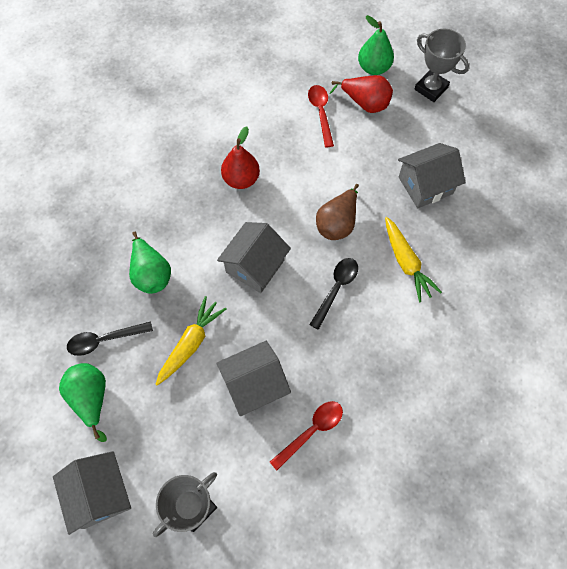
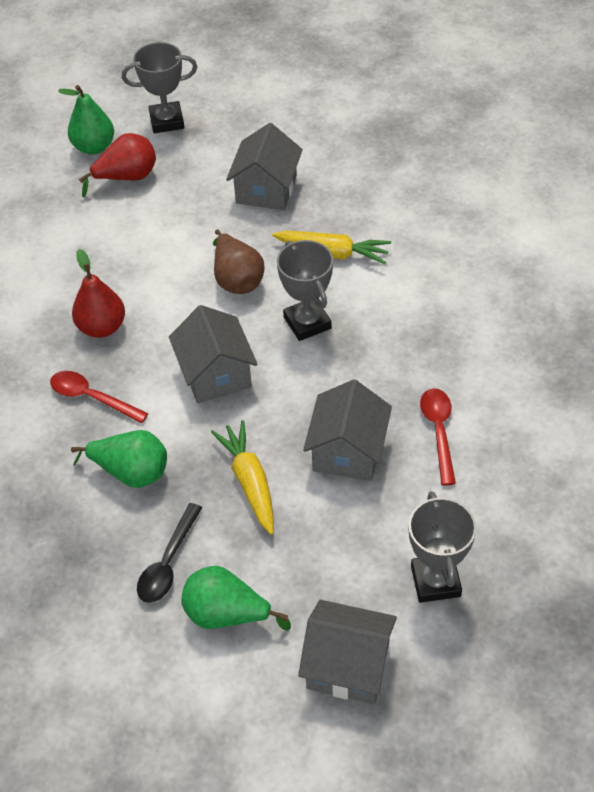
camera: 50 degrees left, 15 degrees down
red spoon [308,85,334,147] -> red spoon moved to [50,371,149,423]
black spoon [309,258,358,330] -> grey trophy [277,240,333,341]

